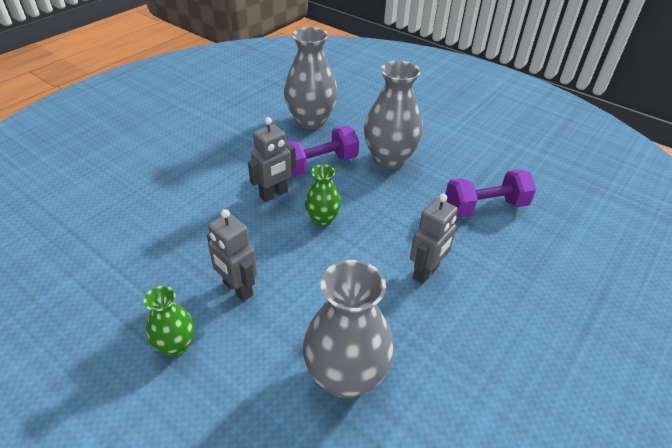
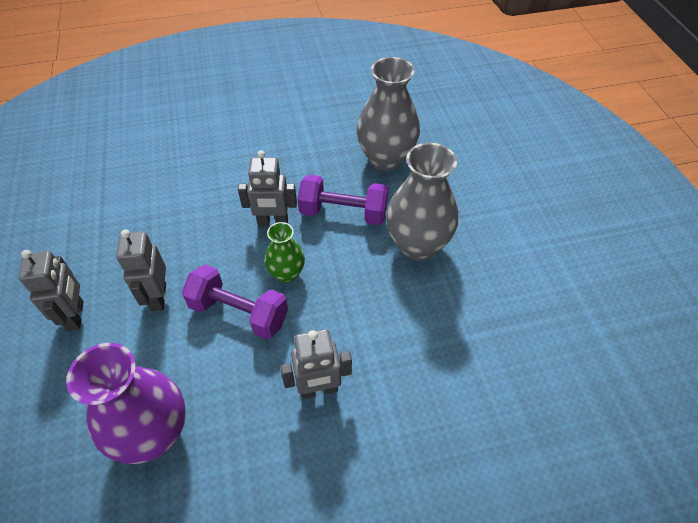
camera: 40 degrees right, 10 degrees up
green vase [144,286,194,356] -> grey robot [18,250,84,331]
grey vase [303,260,394,399] -> purple vase [66,343,186,464]
purple dumbbell [446,169,536,217] -> purple dumbbell moved to [182,264,288,339]

